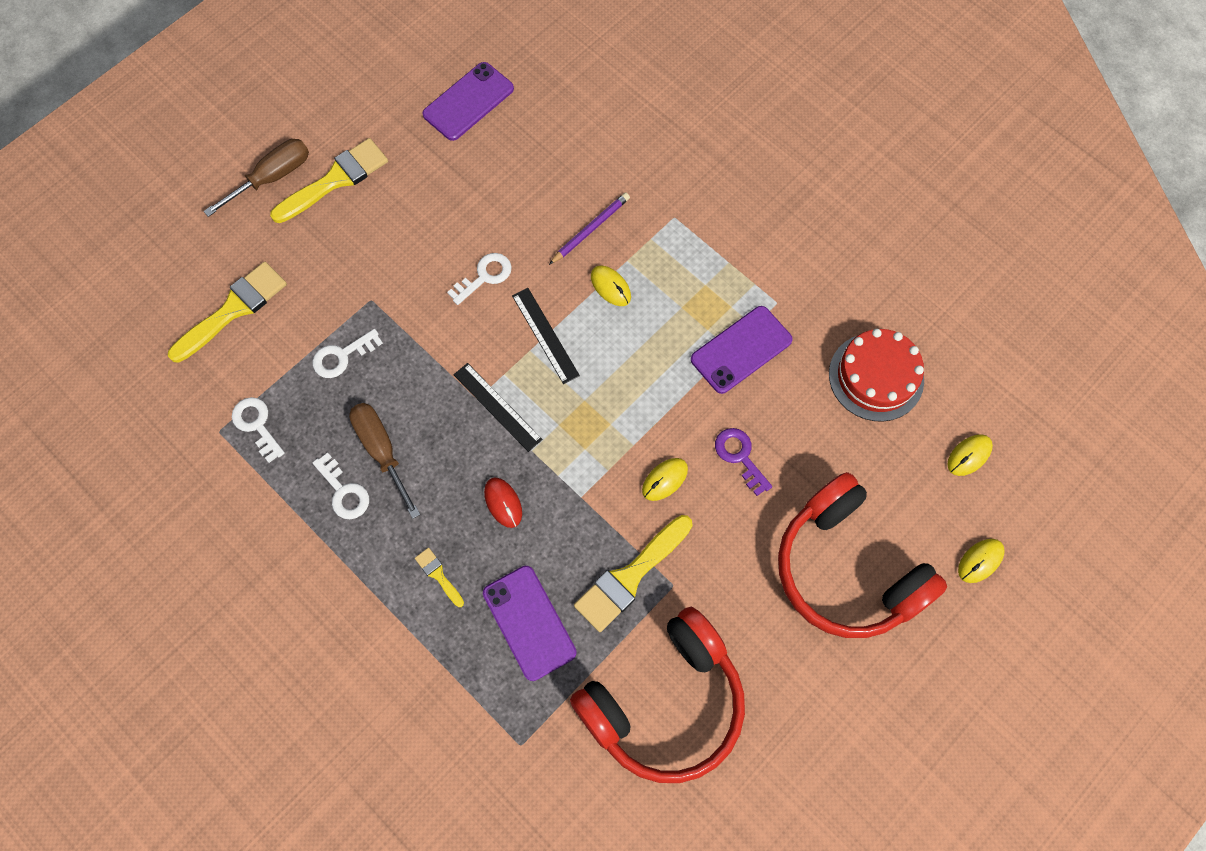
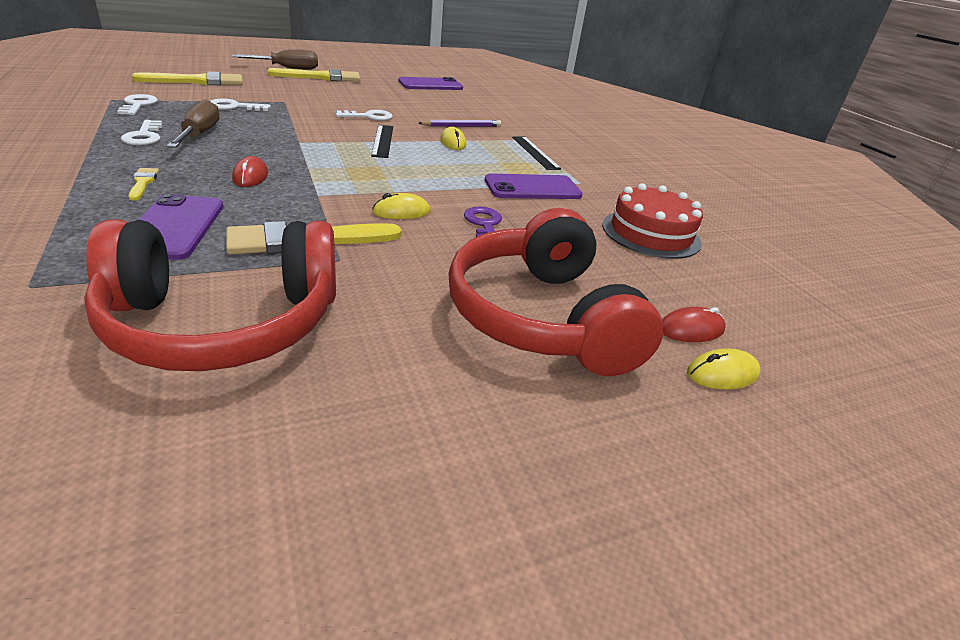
camera: 20 degrees right, 35 degrees down
black ruler [454,363,542,452] -> black ruler moved to [512,136,561,170]
yellow mouse [947,434,993,476] -> none
none -> red mouse [662,307,725,342]

